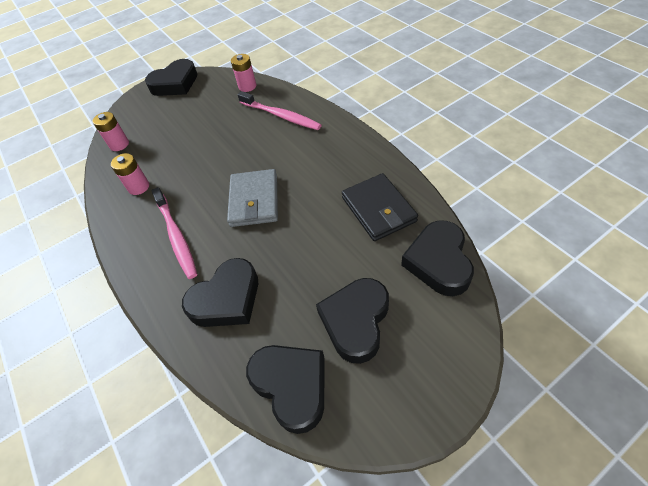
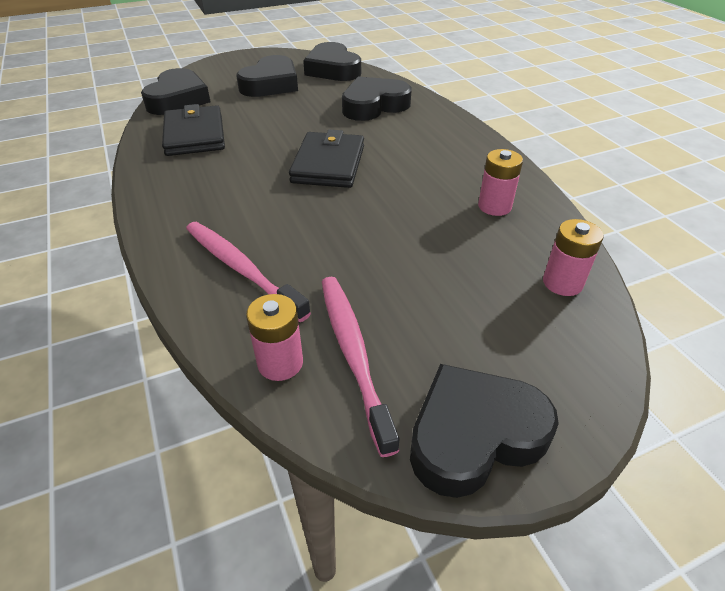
camera: 175 degrees left, 10 degrees down
pink toothbrush [151,187,197,279] -> pink toothbrush moved to [322,277,399,457]
grey wallet [227,169,278,227] -> black wallet [289,130,364,188]

